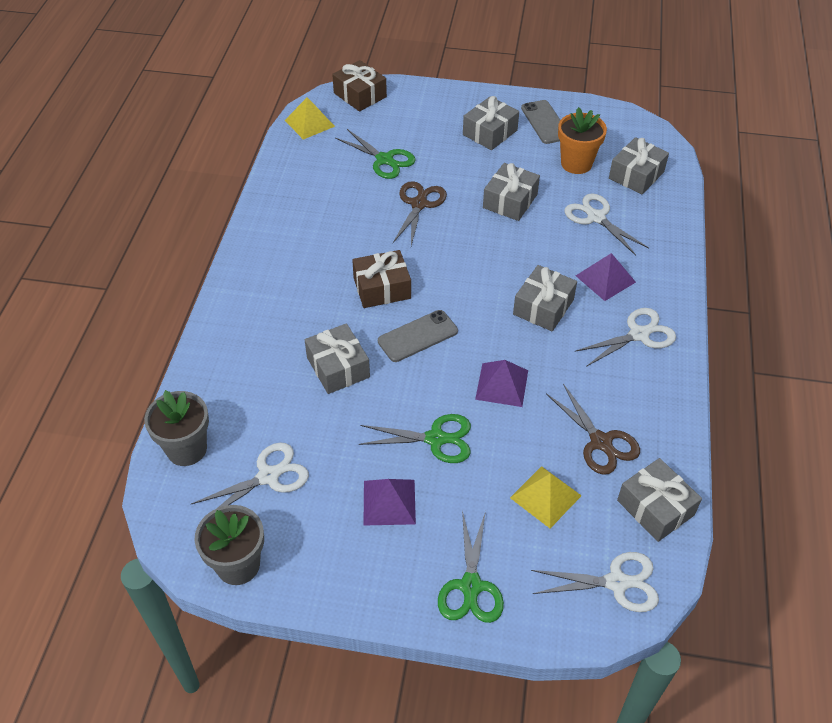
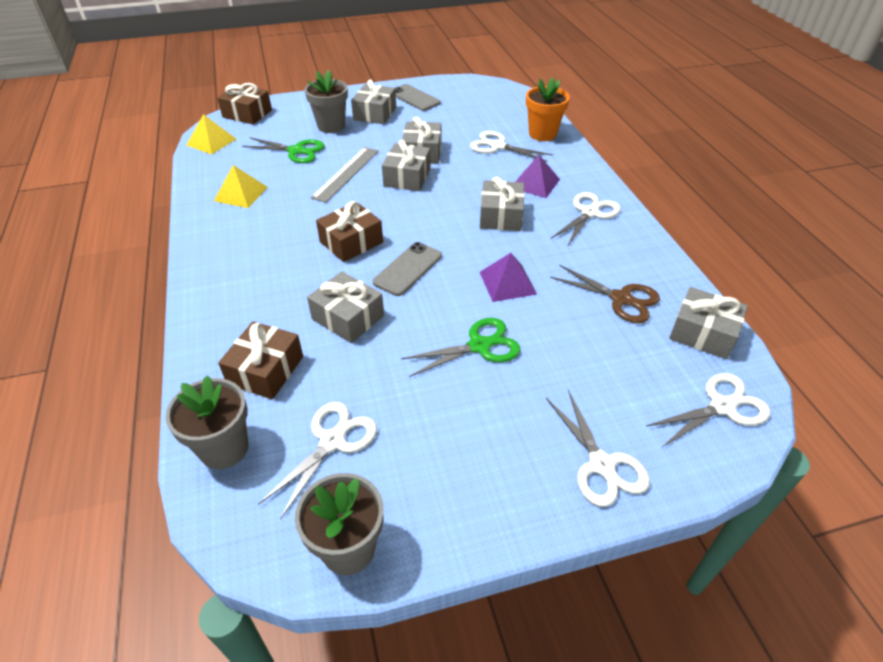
camera: 25 degrees left, 5 degrees down
purple pyramid [363,479,416,526] -> none
brown scissors [393,181,447,246] -> grey ruler [311,147,379,203]
green scissors [438,510,504,623] -> white scissors [546,390,650,507]
yellow pyramid [510,466,582,528] -> yellow pyramid moved to [214,165,268,208]
orange flower pot [558,107,607,174] -> orange flower pot moved to [526,78,570,141]
grey gift [609,137,669,194] -> grey gift moved to [382,140,431,191]
none -> brown gift [218,321,303,399]
none -> grey flower pot [305,70,348,133]

